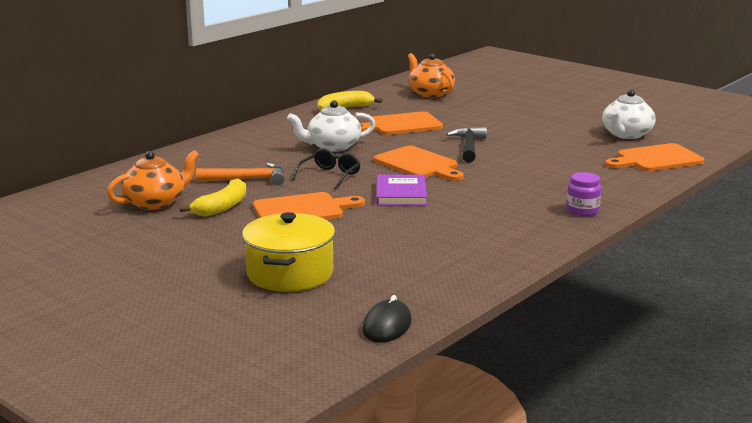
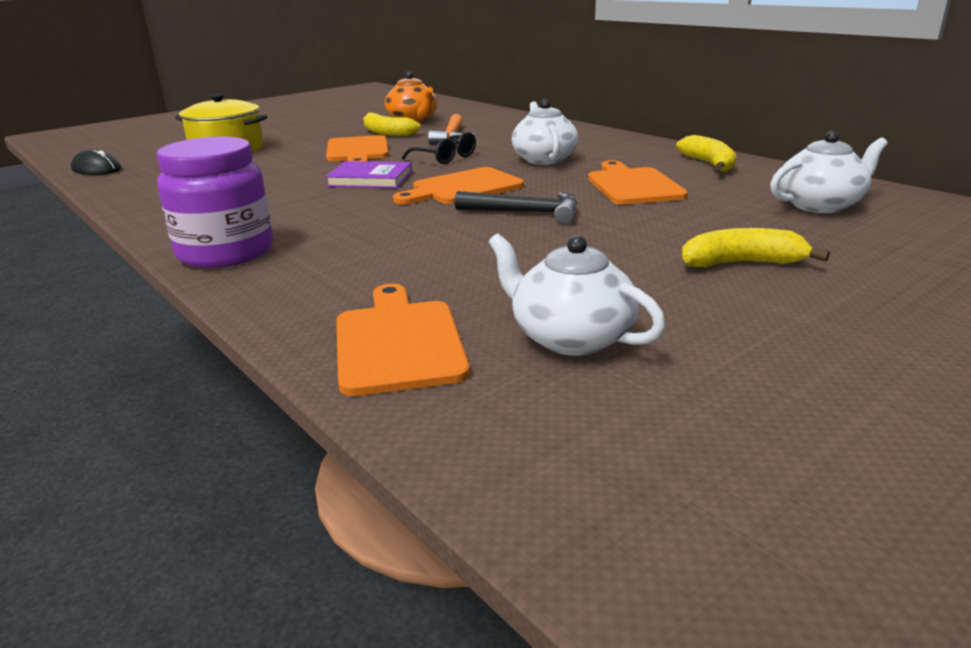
camera: 100 degrees right, 5 degrees up
orange teapot [408,53,455,98] -> white teapot [770,131,888,213]
purple jar [567,172,601,216] -> purple jar [156,137,273,268], size x2.00
none -> yellow banana [681,228,830,267]

